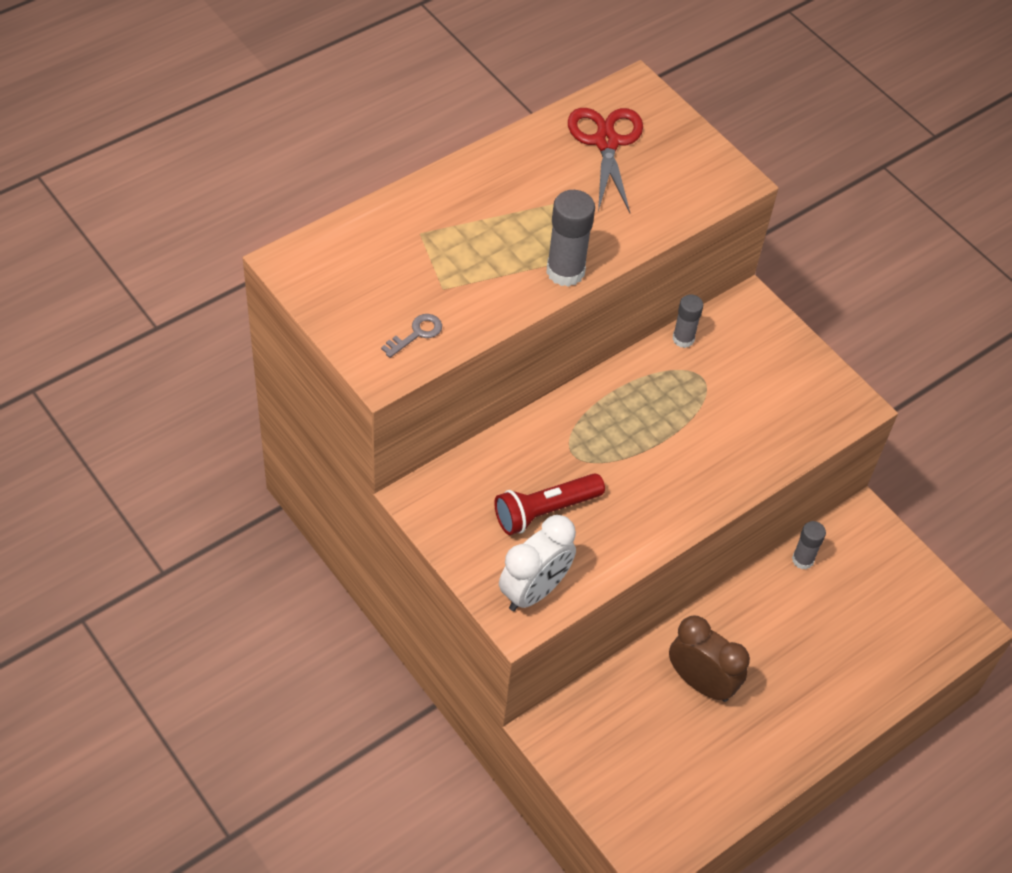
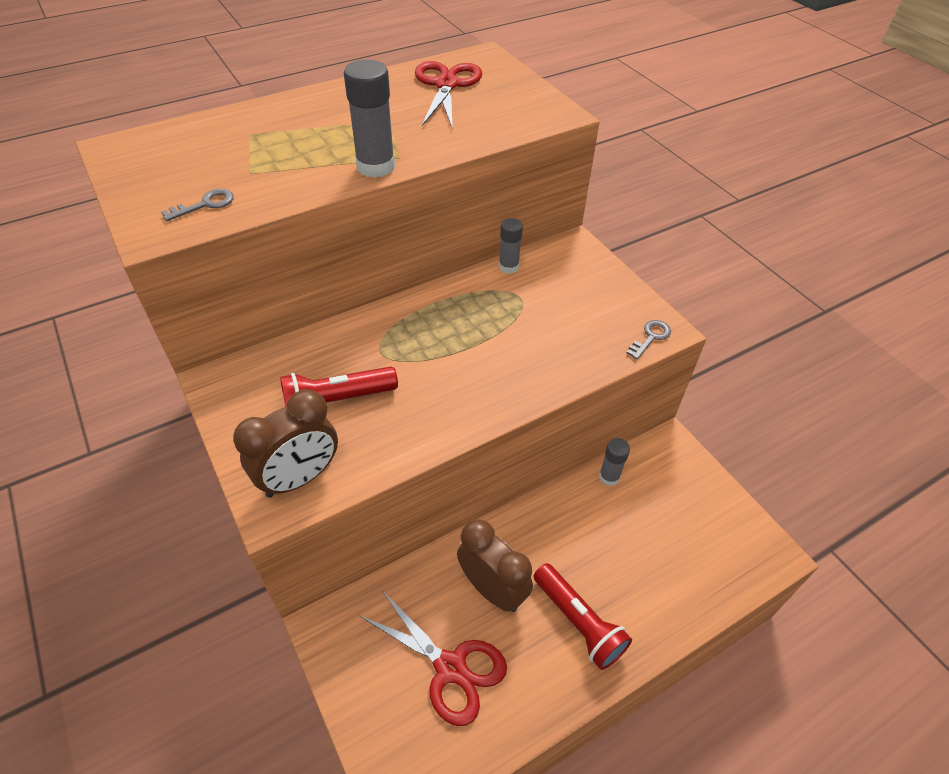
camera: 10 degrees right, 5 degrees down
white clock [499,515,576,611] -> brown clock [233,390,338,497]
none -> red scissors [360,590,507,726]
none -> red flashlight [533,563,632,670]
none -> grey key [627,320,671,360]

